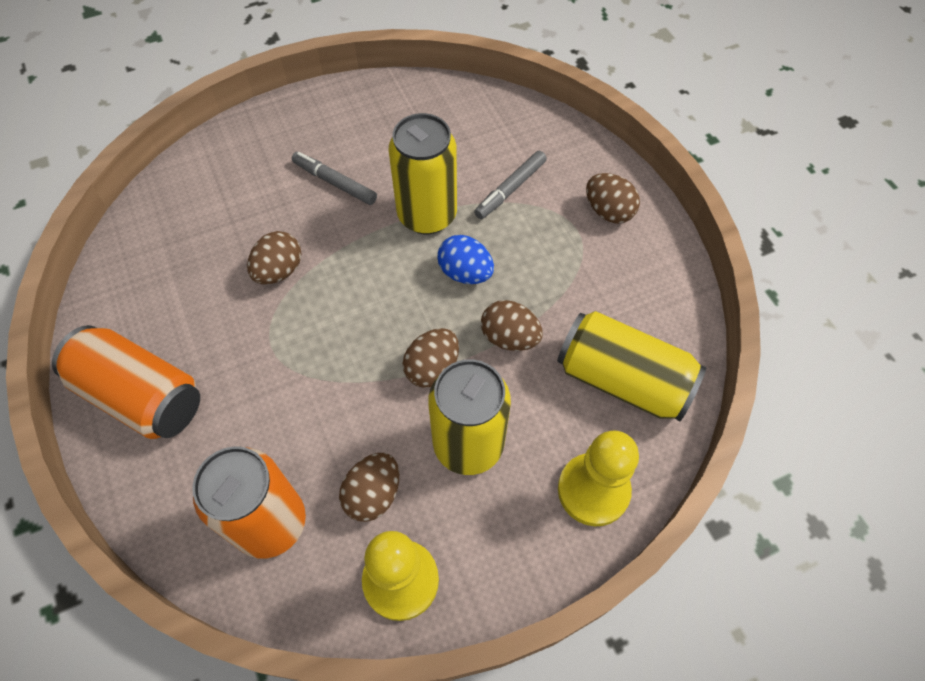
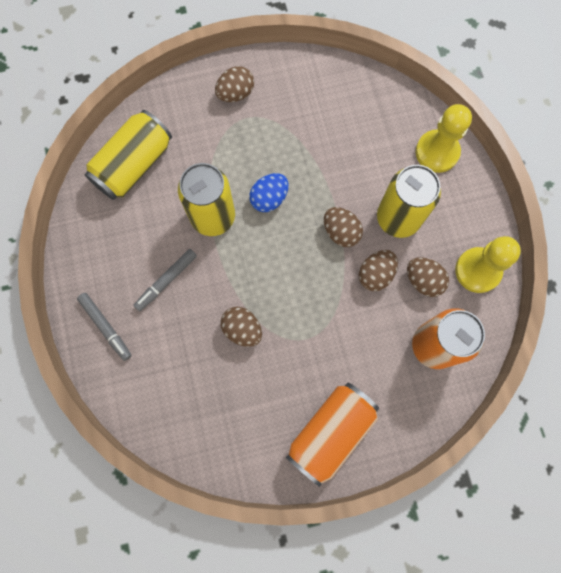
camera: 80 degrees left, 15 degrees up
grey marker [474,151,547,219] -> grey marker moved to [77,293,132,361]
brown egg [481,300,543,351] -> brown egg moved to [359,250,398,291]
yellow can [557,311,706,422] -> yellow can moved to [85,110,172,200]

